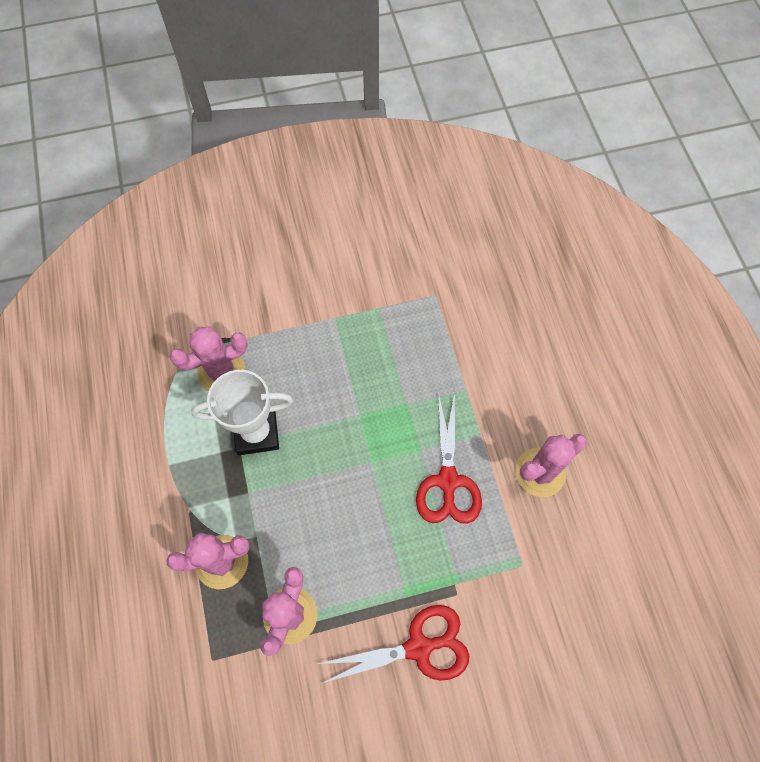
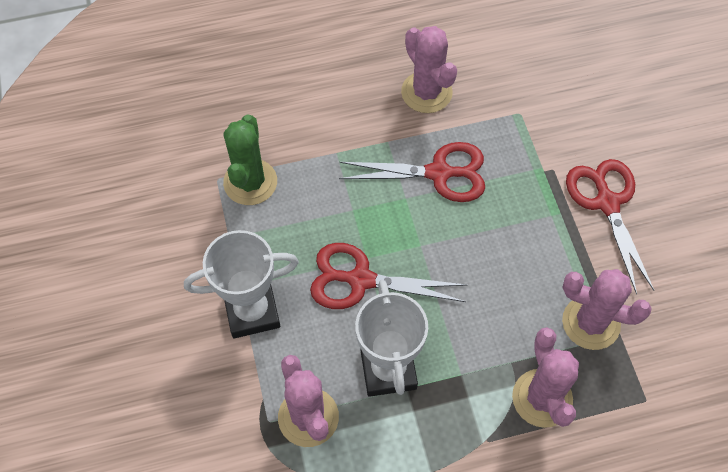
camera: 90 degrees left, 5 degrees down
none -> white trophy [184,230,299,338]
none -> green cactus [223,115,277,205]
none -> red scissors [310,243,466,309]

